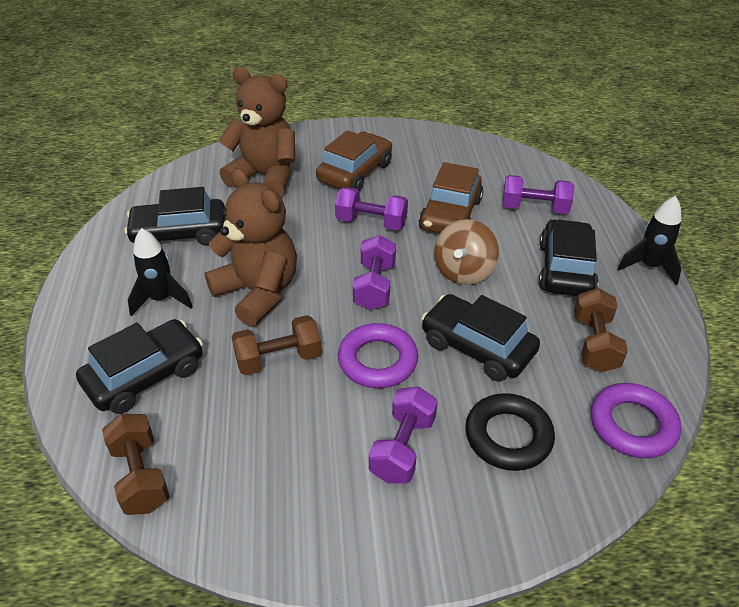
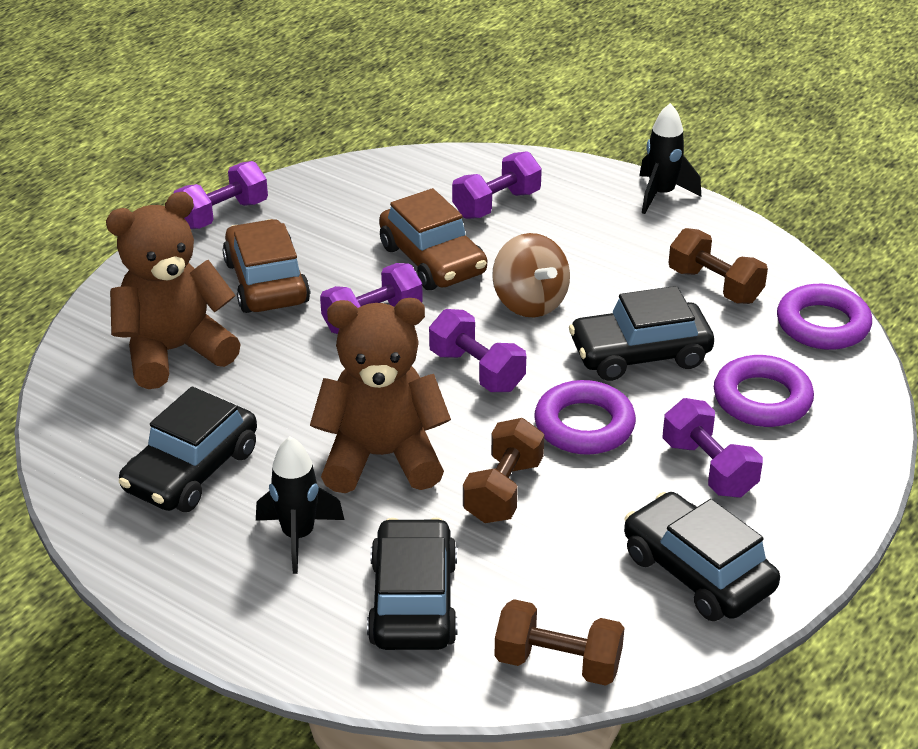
camera: 50 degrees left, 5 degrees down
black ring [466,393,555,471] -> purple ring [714,355,814,427]
black car [539,219,599,296] -> black car moved to [624,492,780,621]
none -> purple dumbbell [173,161,268,229]

